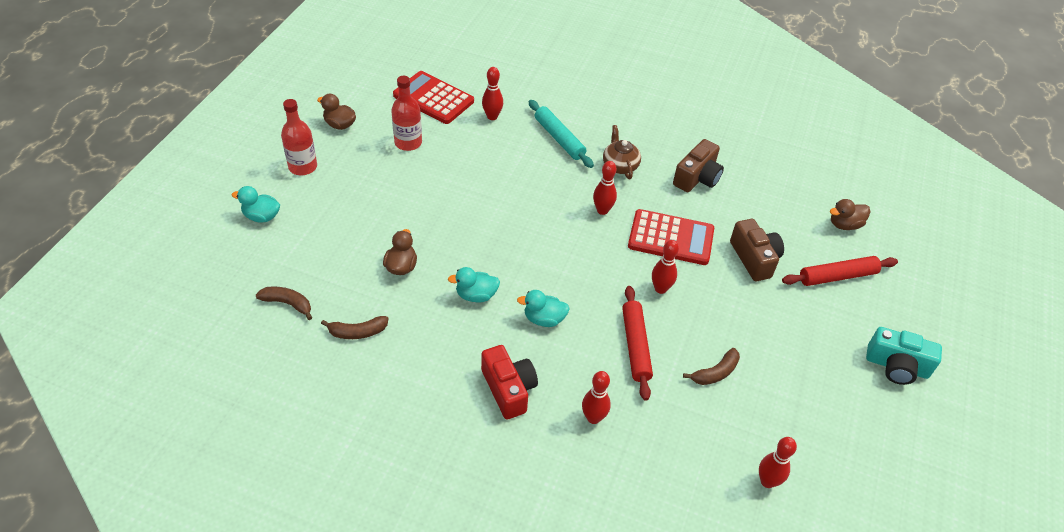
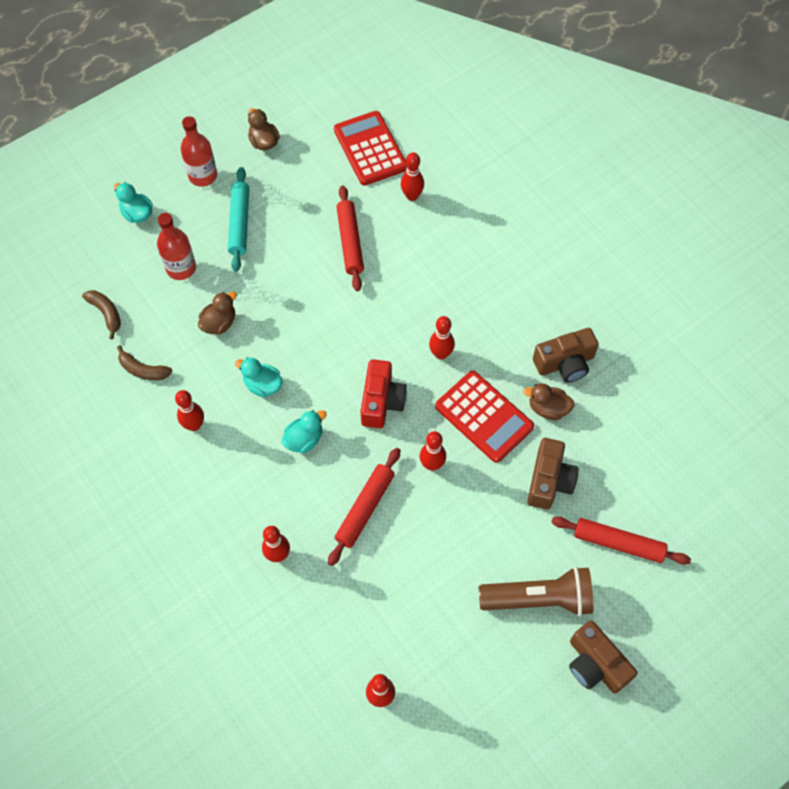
camera: 35 degrees right, 15 degrees up
red bottle [391,76,422,151] -> red bottle moved to [157,213,196,280]
red camera [481,345,538,419] -> red camera moved to [361,359,407,428]
turquoise duck [517,290,570,327] -> turquoise duck turned 105 degrees clockwise [282,410,327,453]
turquoise rolling pin [529,100,594,168] -> turquoise rolling pin moved to [228,167,249,272]
brown teapot [603,125,641,179] -> none
brown banana [683,348,740,385] -> none
brown duck [830,199,870,230] -> brown duck moved to [523,383,575,420]
turquoise camera [866,327,942,385] -> brown camera [569,620,637,693]
none -> red bowling pin [175,390,204,431]
none -> red rolling pin [337,185,364,291]
none -> brown flashlight [479,567,593,616]

